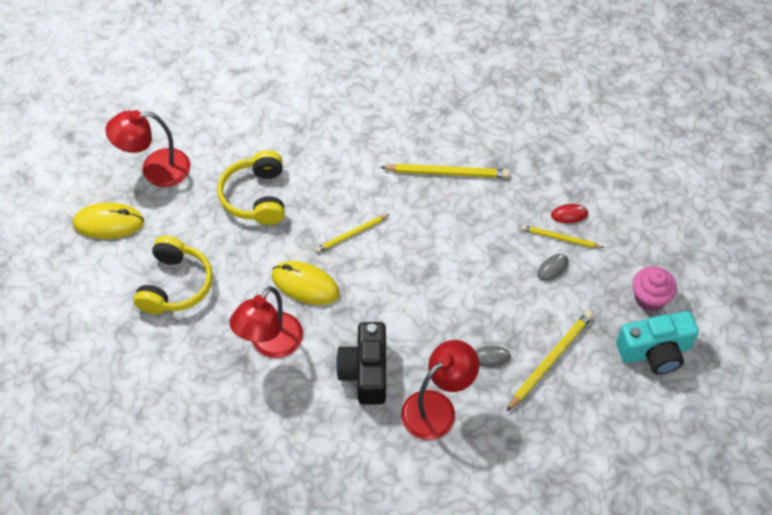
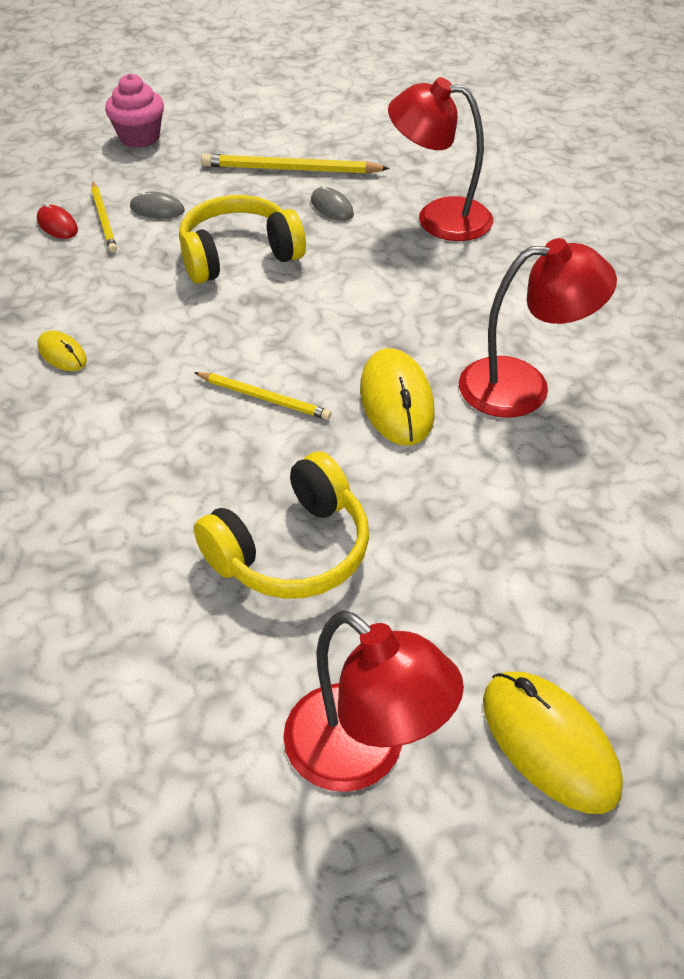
camera: 125 degrees left, 10 degrees down
yellow headphones [133,236,213,314] -> yellow headphones moved to [179,195,306,284]
black camera [336,322,386,405] -> none
yellow pencil [380,164,509,178] -> yellow mouse [37,330,87,371]
turquoise camera [616,311,699,375] -> none

